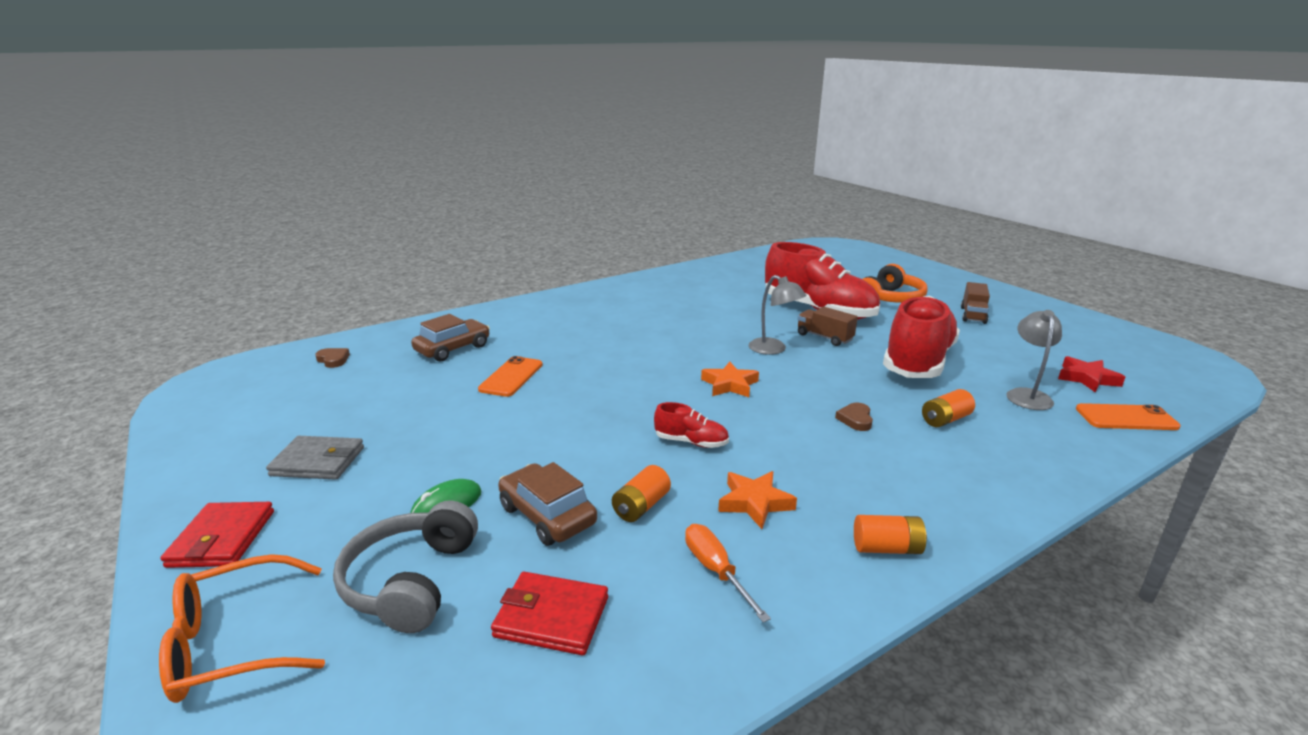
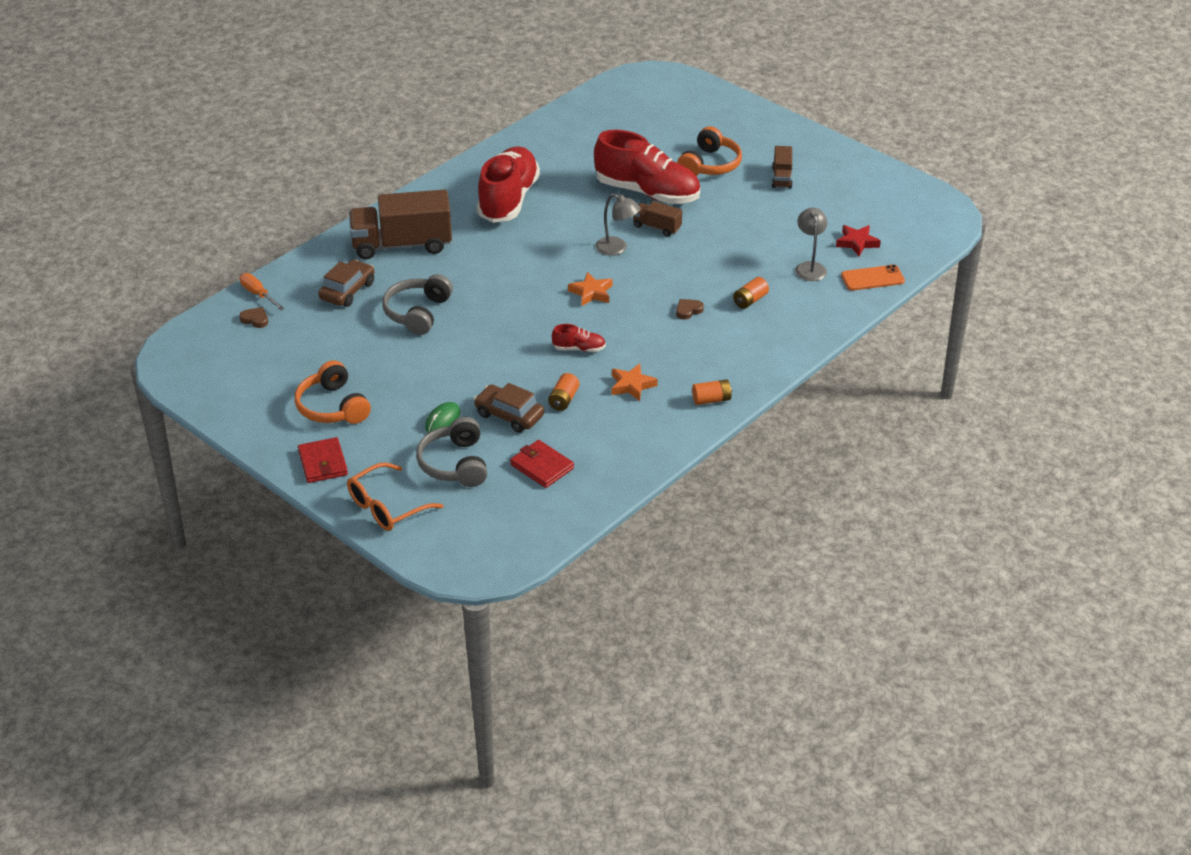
camera: 15 degrees left, 15 degrees up
grey wallet [266,436,364,480] -> orange headphones [295,360,371,424]
orange phone [478,356,543,397] -> grey headphones [382,274,453,335]
red wallet [491,572,608,655] -> red wallet turned 45 degrees clockwise [510,440,574,488]
orange screwdriver [685,524,771,622] -> orange screwdriver moved to [240,273,285,310]
brown heart [835,403,873,431] -> brown heart turned 60 degrees clockwise [676,299,704,320]
red shoe [883,296,960,378] -> red shoe moved to [477,147,540,223]
none -> brown truck [349,190,452,260]

